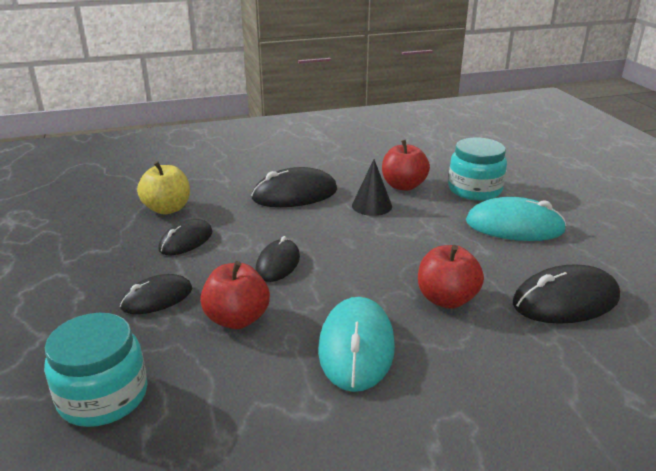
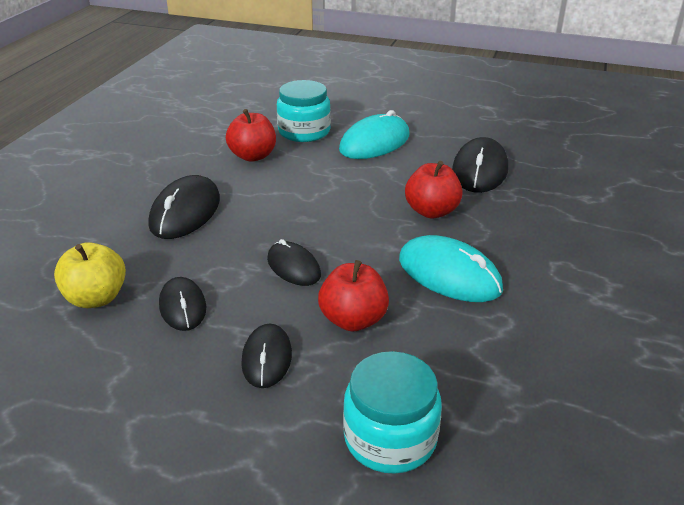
camera: 55 degrees left, 5 degrees up
black cone [352,159,392,216] -> none

